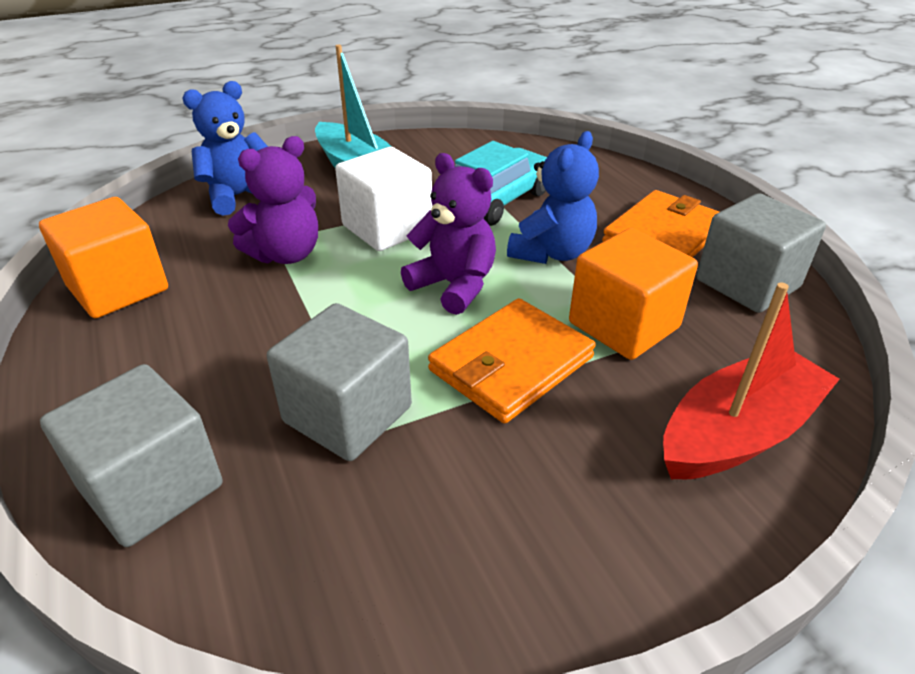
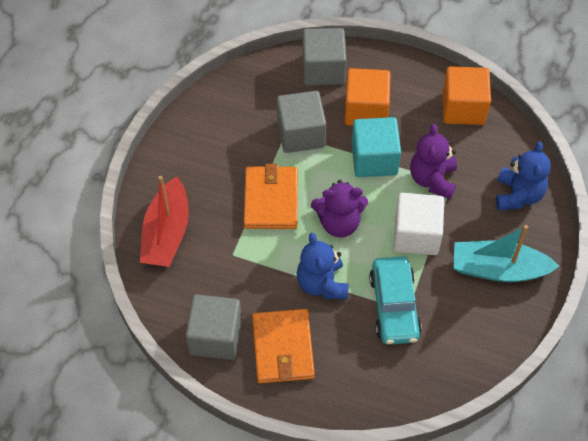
camera: 135 degrees right, 20 degrees up
orange cube [569,228,698,360] -> orange cube moved to [345,68,391,126]
none -> turquoise cube [352,117,401,177]

